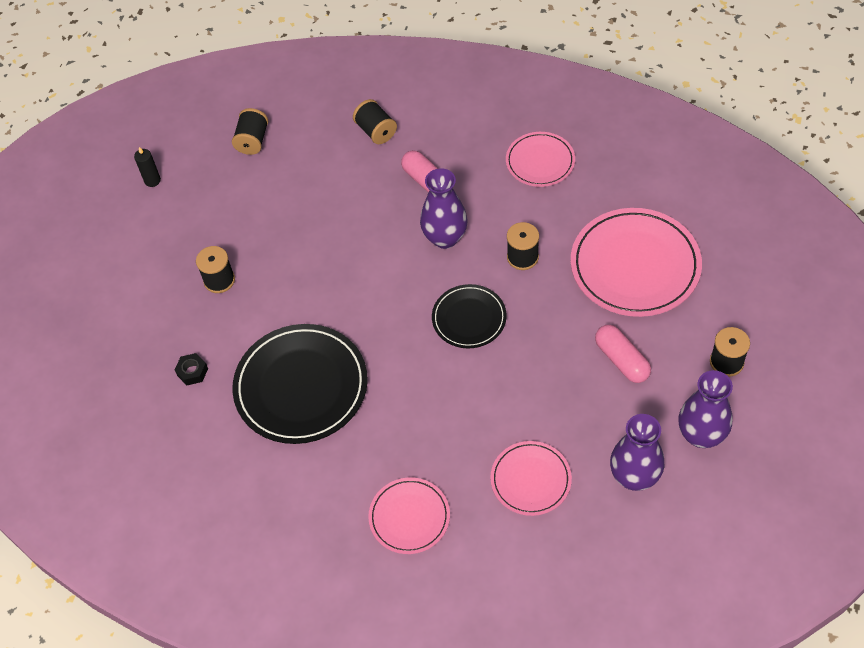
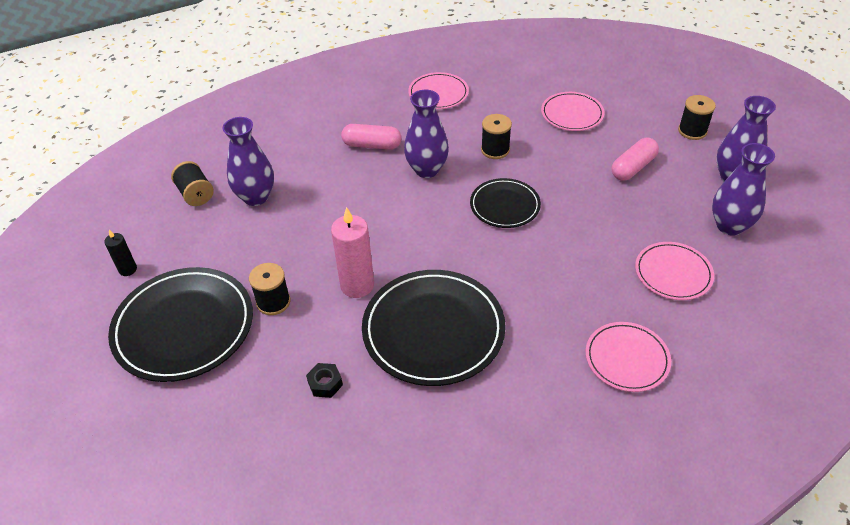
camera: 45 degrees left, 10 degrees down
black spool [353,99,397,144] -> none
pink plate [571,208,702,317] -> pink plate [541,92,605,131], size x0.57
pink capsule [595,325,651,383] -> pink capsule turned 60 degrees counterclockwise [612,138,659,181]
none -> black plate [108,267,253,382]
none -> purple vase [223,117,274,206]
none -> pink candle [331,207,374,298]

